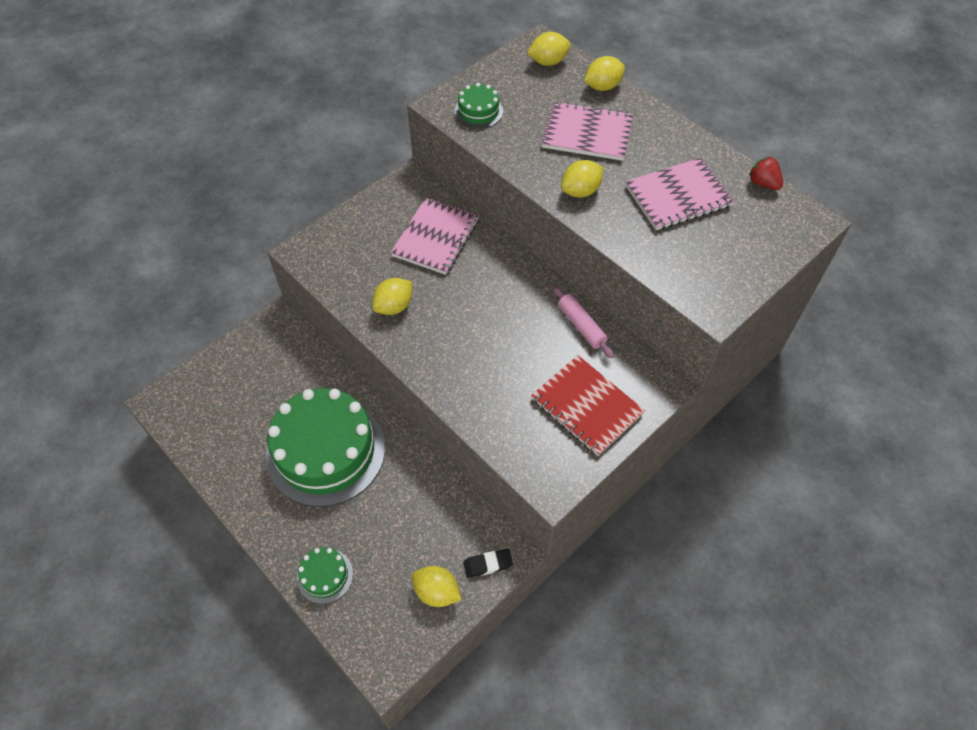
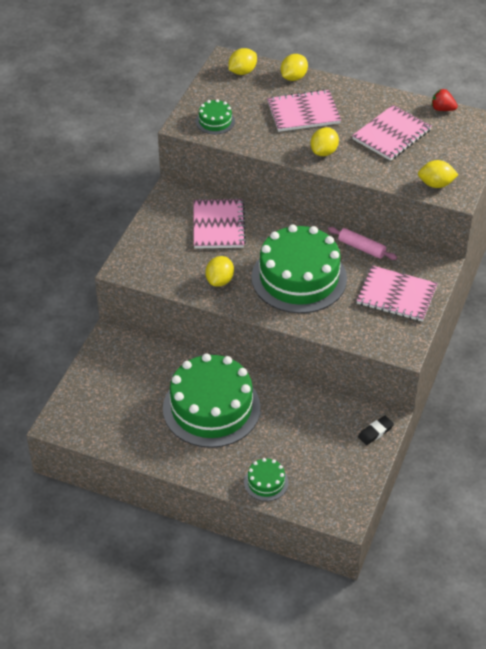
camera: 25 degrees left, 10 degrees down
yellow lemon [412,566,461,607] -> yellow lemon moved to [418,160,458,188]
red notebook [531,355,645,456] -> pink notebook [356,266,438,322]
none -> green cake [251,224,347,313]

